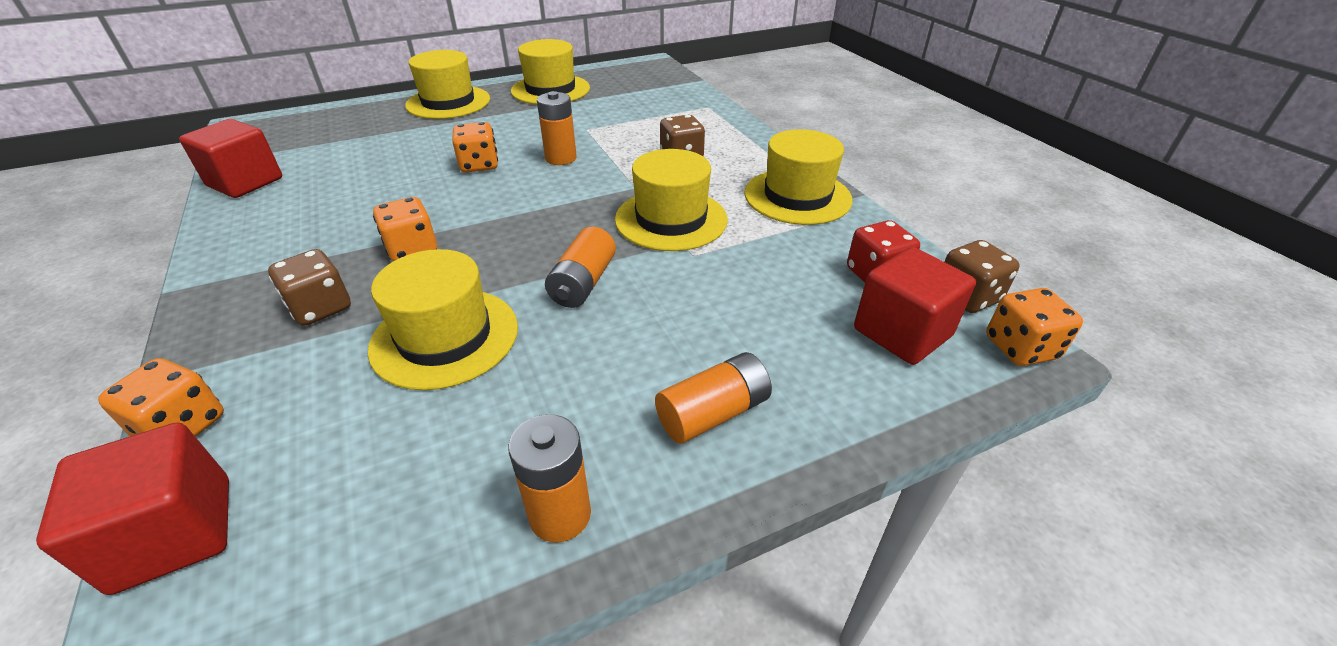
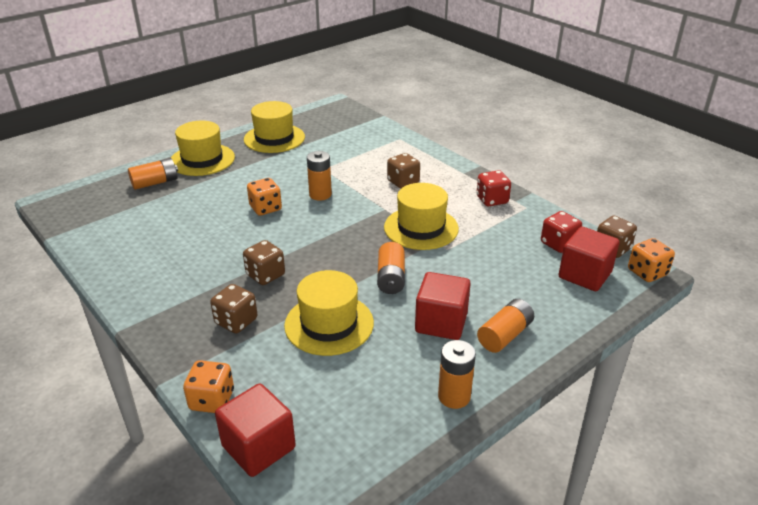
camera: 15 degrees left, 5 degrees down
red cube [179,119,282,198] -> red cube moved to [415,272,471,340]
orange dice [373,197,437,261] -> brown dice [243,240,285,285]
yellow hat [744,129,853,225] -> red dice [476,170,511,206]
none -> orange battery [128,158,178,190]

